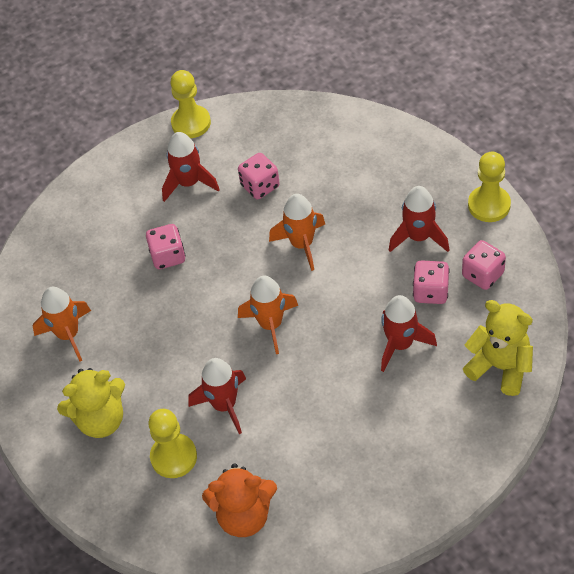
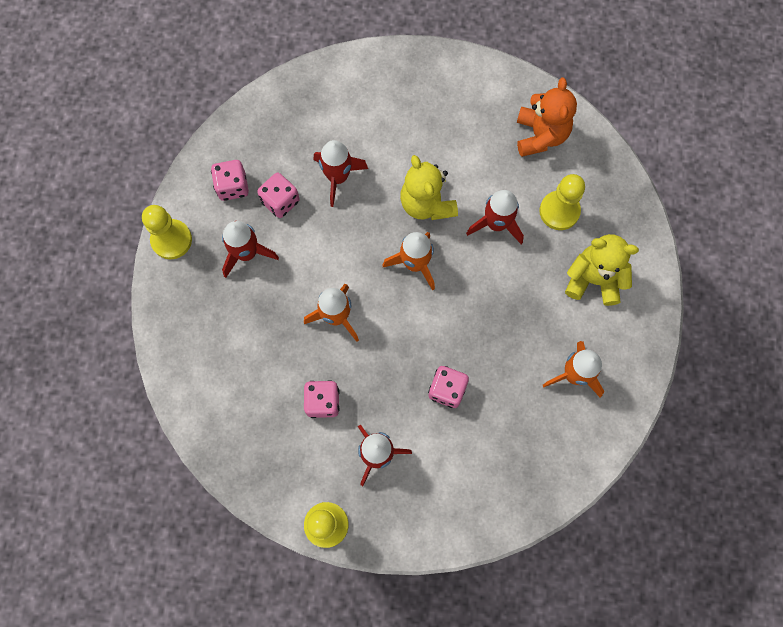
camera: 150 degrees left, 20 degrees up
orange teddy bear [202,463,277,537] -> orange teddy bear turned 60 degrees clockwise [517,77,577,157]
yellow teddy bear [463,300,533,396] -> yellow teddy bear moved to [400,155,458,220]

